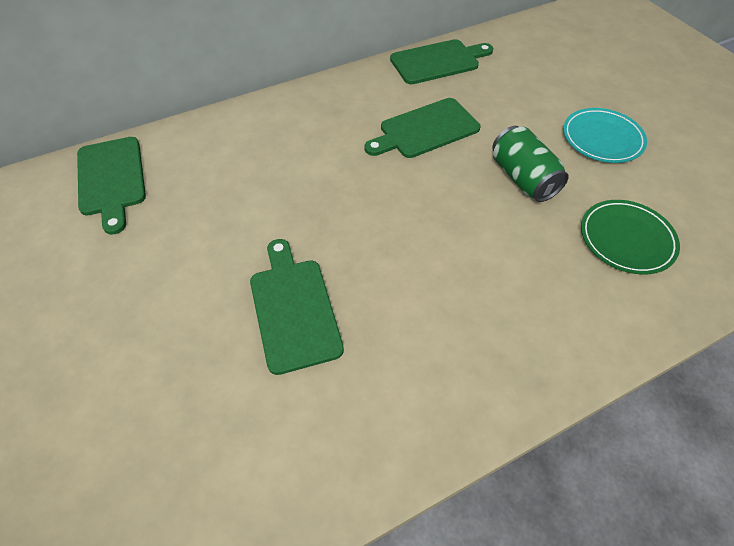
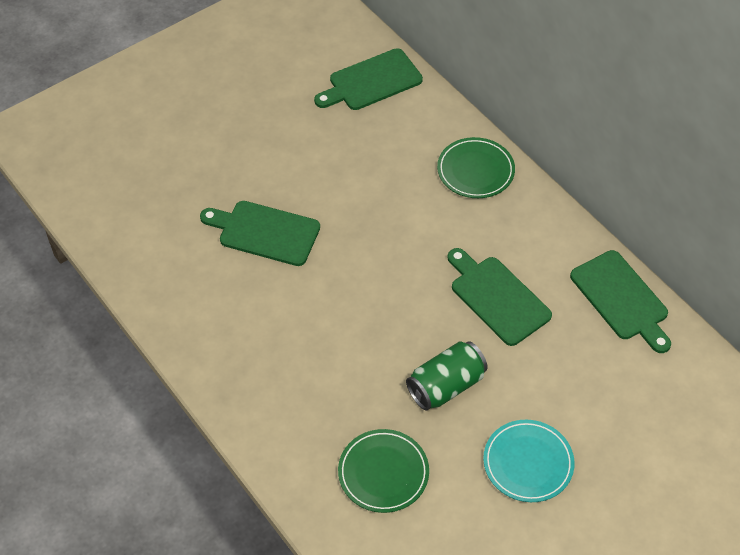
camera: 80 degrees right, 0 degrees up
green cutting board [250,239,344,375] -> green cutting board turned 135 degrees counterclockwise [200,201,320,266]
none -> green plate [437,137,515,198]

